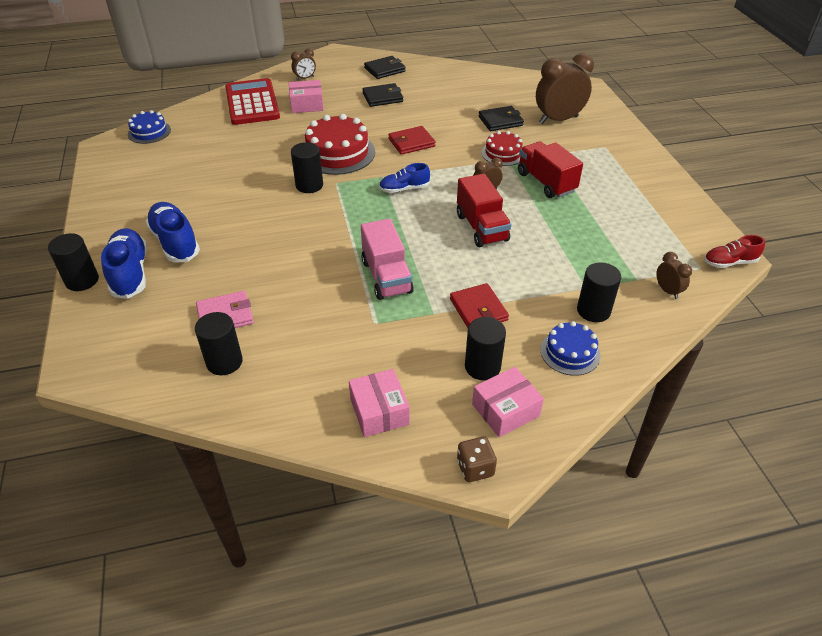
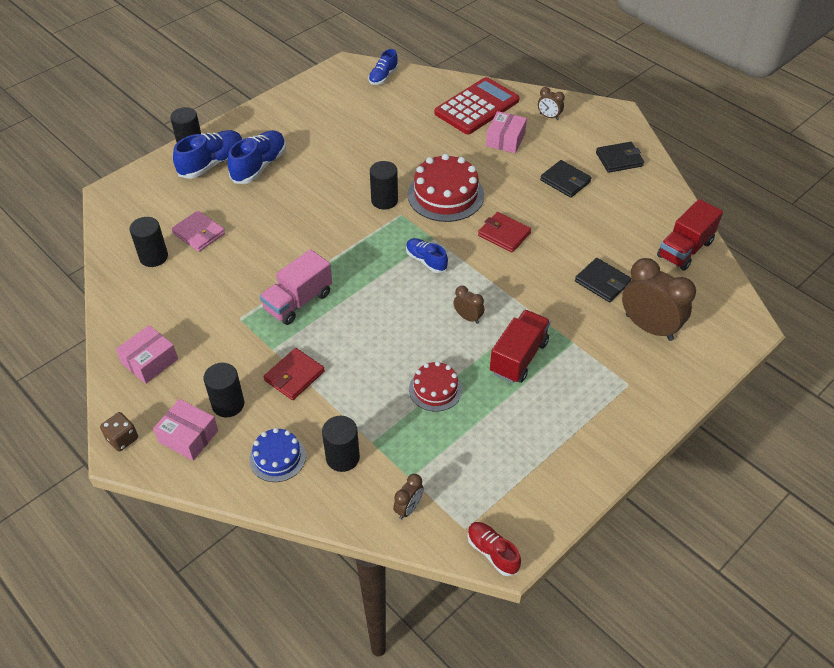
camera: 60 degrees right, 5 degrees up
blue cake [128,110,171,144] -> blue shoe [369,49,398,85]
pink box [289,80,324,113] -> pink box turned 60 degrees clockwise [486,111,527,153]
black wallet [364,56,406,79] -> black wallet turned 45 degrees counterclockwise [596,142,644,173]
red truck [457,174,511,247] -> red truck moved to [657,199,723,271]
red cake [481,131,523,166] -> red cake moved to [409,361,462,412]

